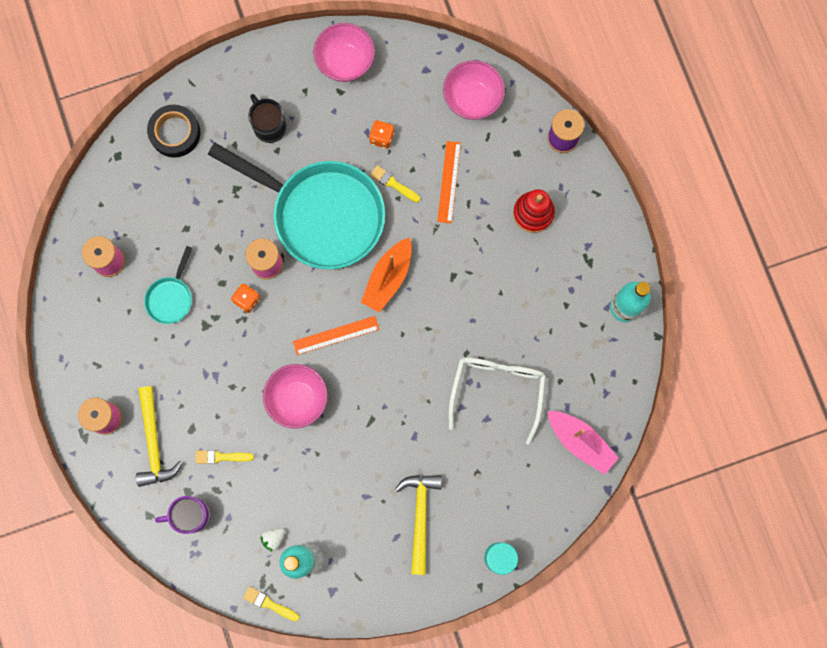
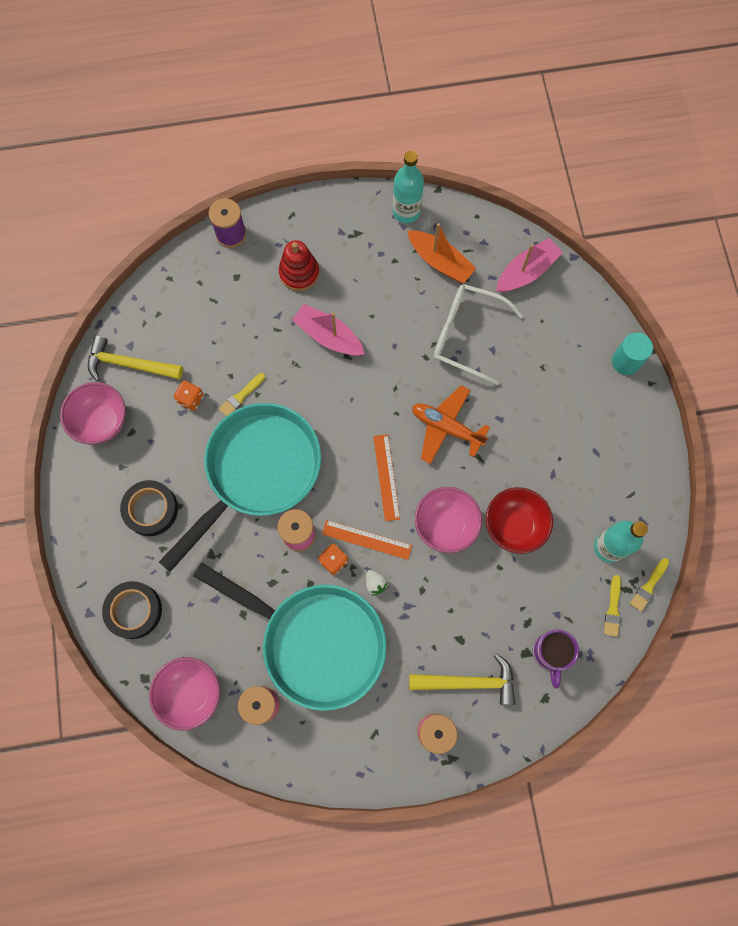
camera: 80 degrees left, 5 degrees down
turquoise pan [144,246,192,324] -> turquoise pan [193,563,387,711], size x2.35
yellow brush [195,450,254,464] -> yellow brush moved to [604,575,621,637]
black mug [248,94,286,143] -> black tape [120,480,178,536]
white strawberry [260,528,285,552] -> white strawberry moved to [366,570,388,596]
orange boat [361,237,412,313] -> orange boat moved to [407,223,476,283]
yellow hammer [394,475,442,575] -> yellow hammer moved to [88,335,183,381]
orange ruler [437,141,461,223] -> orange ruler moved to [322,520,412,560]
pink bowl [443,60,505,120] -> pink bowl moved to [149,657,220,731]
none -> pink boat [292,304,365,355]
none -> orange plane [412,386,490,464]
none -> red bowl [486,487,553,554]

